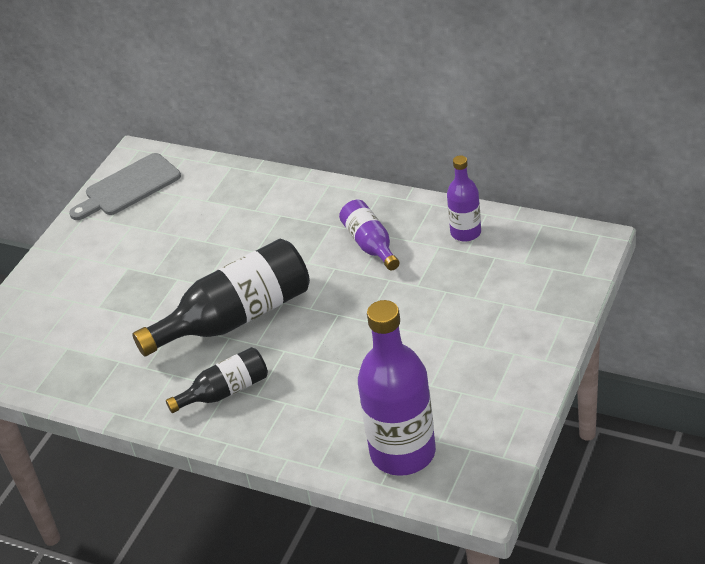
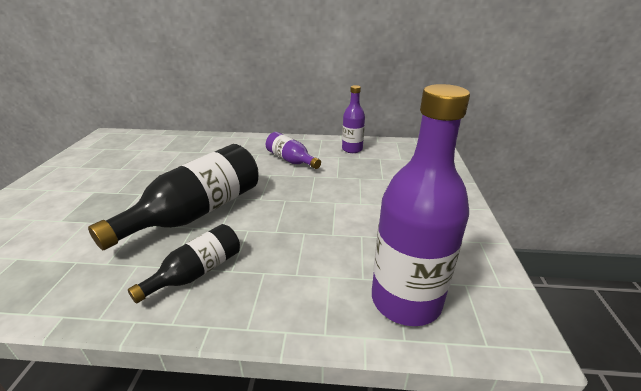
camera: 25 degrees left, 10 degrees down
grey cutting board [69,153,181,220] -> none

